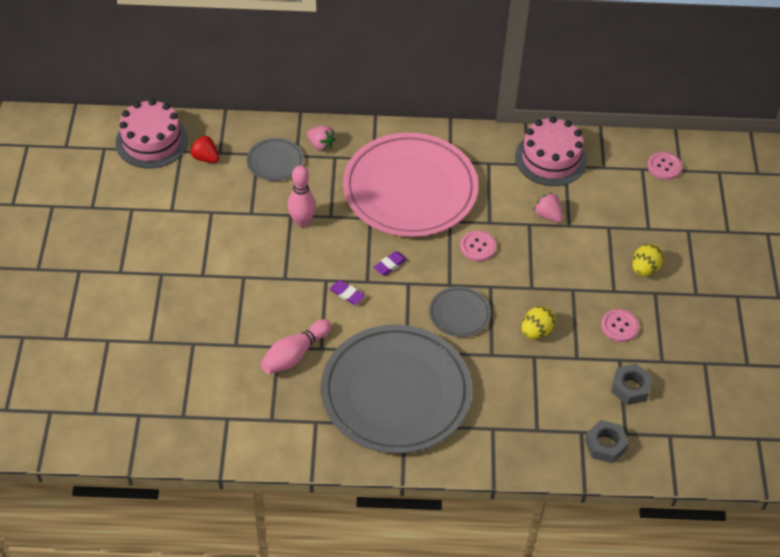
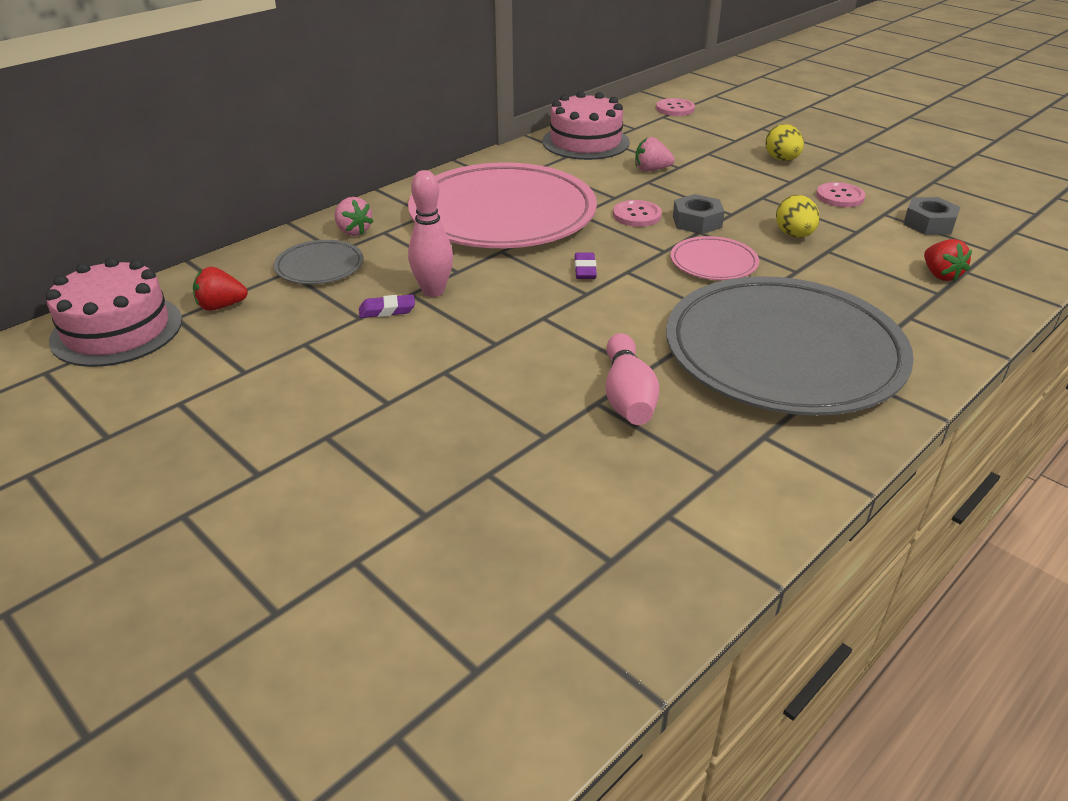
camera: 45 degrees left, 15 degrees down
pink strawberry [307,125,336,151] -> pink strawberry turned 60 degrees clockwise [334,197,374,236]
purple eraser [330,280,365,305] -> purple eraser moved to [359,295,415,318]
grey plate [429,286,491,337] -> pink plate [671,236,759,280]
grey nut [585,420,629,463] -> grey nut moved to [673,194,725,234]
none -> red strawberry [924,239,972,281]

